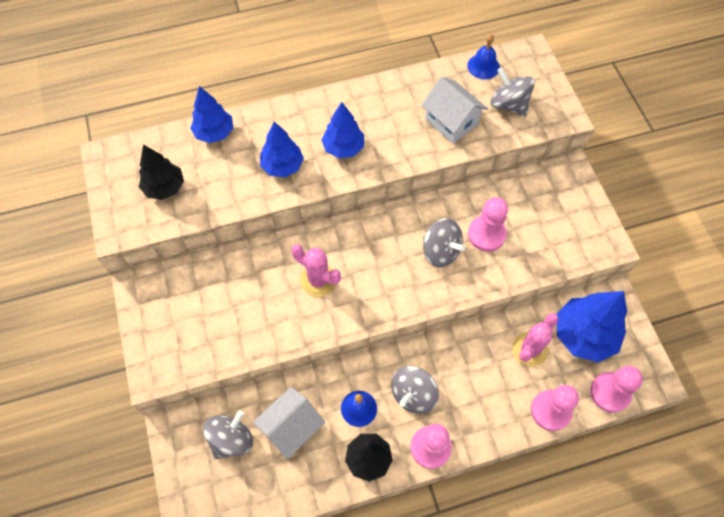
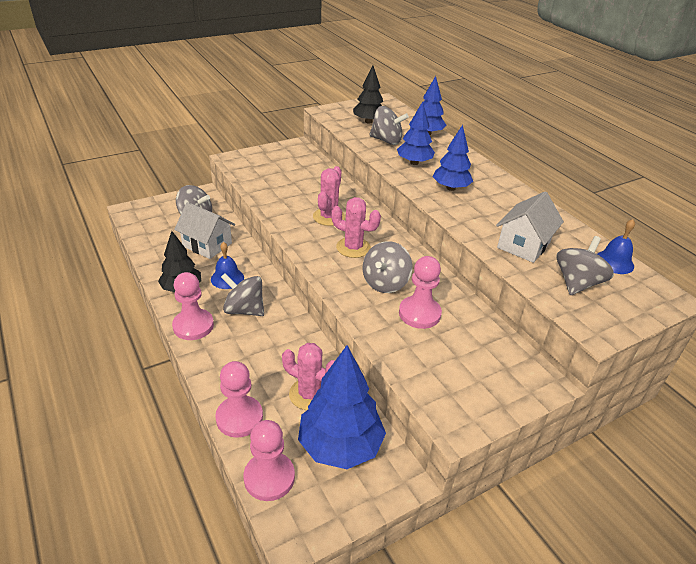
camera: 75 degrees right, 25 degrees down
none -> pink cactus [331,197,381,258]
none -> grey spinning top [369,106,409,145]

